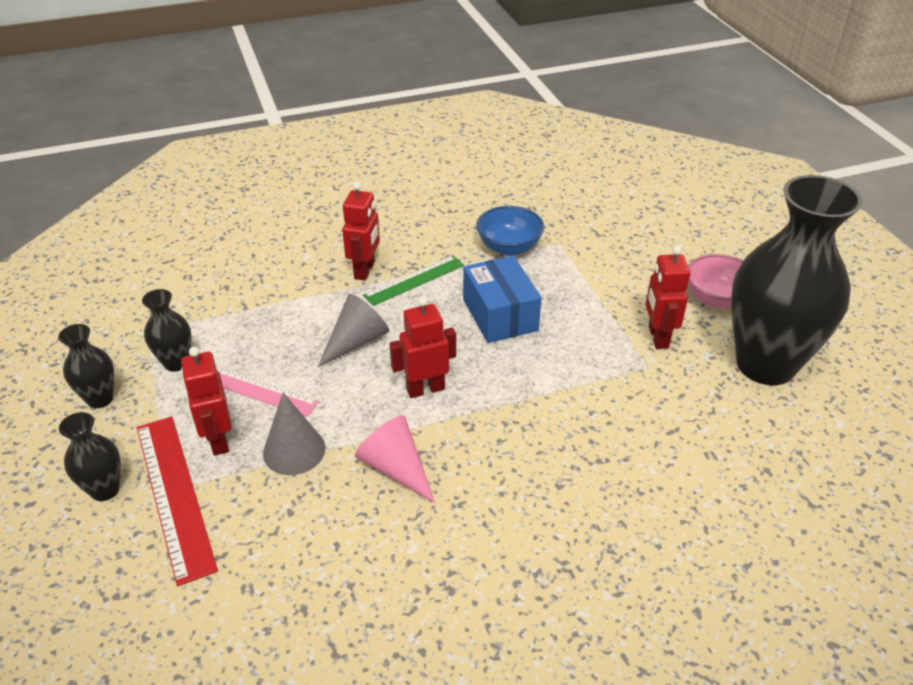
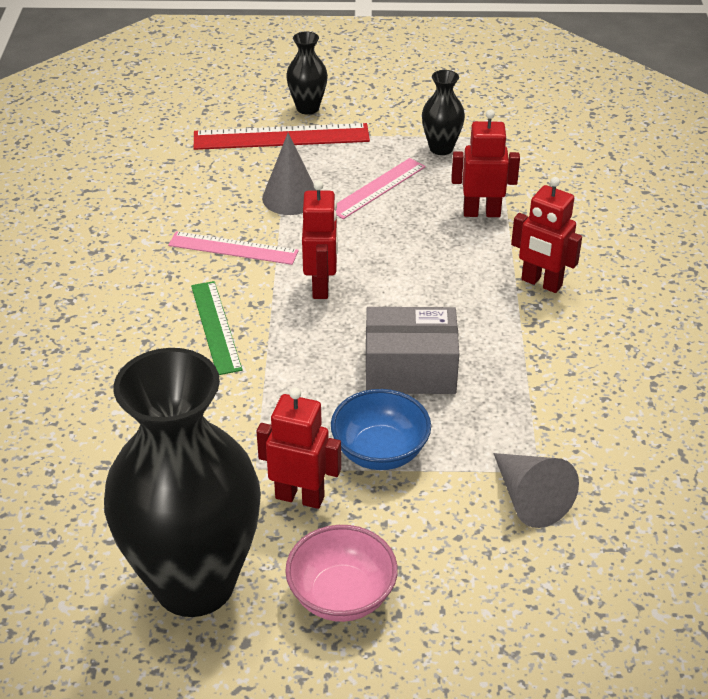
camera: 110 degrees right, 0 degrees up
black vase [58,324,114,408] -> none
red robot [181,347,232,456] -> red robot moved to [451,110,520,217]
grey cone [318,294,389,367] -> grey cone moved to [493,453,579,528]
pink cone [355,415,435,503] -> pink ruler [168,231,299,265]
green ruler [363,256,464,306] -> green ruler moved to [191,281,243,375]
blue box [463,256,542,343] -> grey box [366,307,459,394]
blue bowl [476,206,545,256] -> blue bowl moved to [331,389,431,470]

